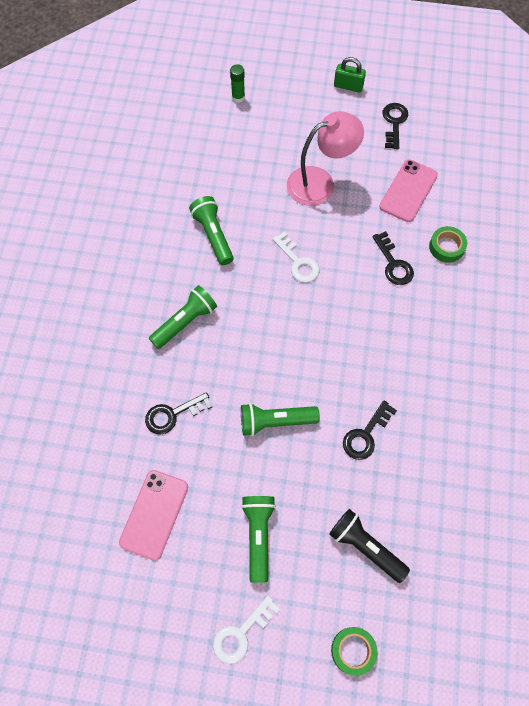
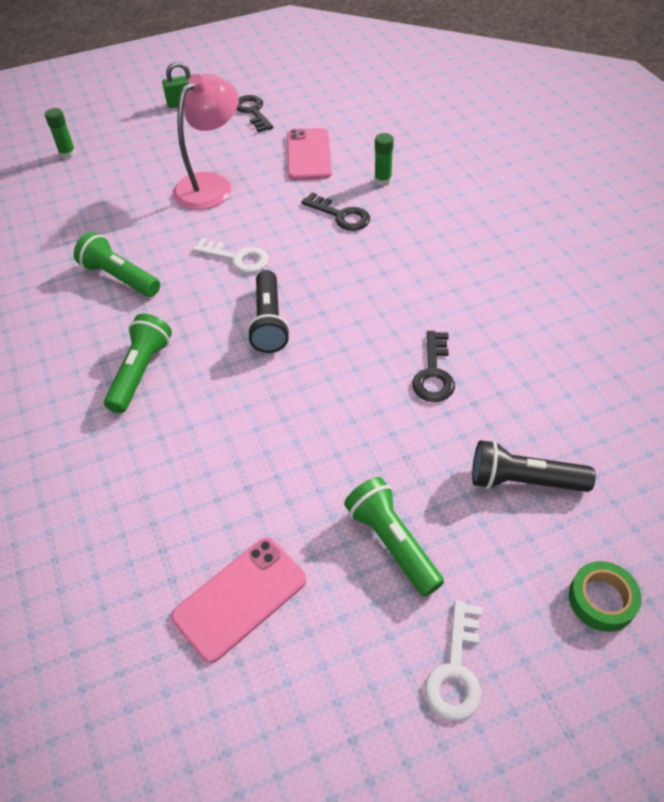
camera: 30 degrees left, 15 degrees down
pink phone [119,470,188,561] -> pink phone turned 60 degrees clockwise [171,537,307,663]
black key [145,392,213,435] -> none
green flashlight [241,403,320,436] -> none
green tape [429,226,467,263] -> green glue stick [374,133,394,186]
none -> black flashlight [247,270,290,353]

